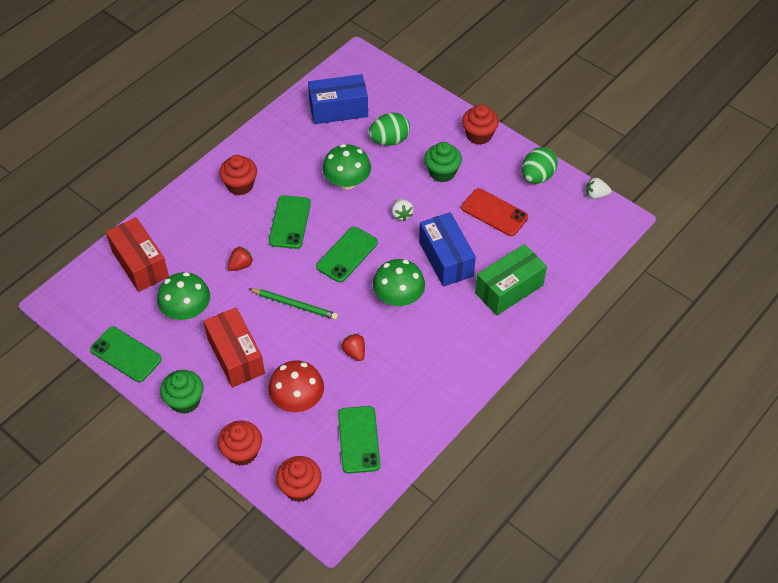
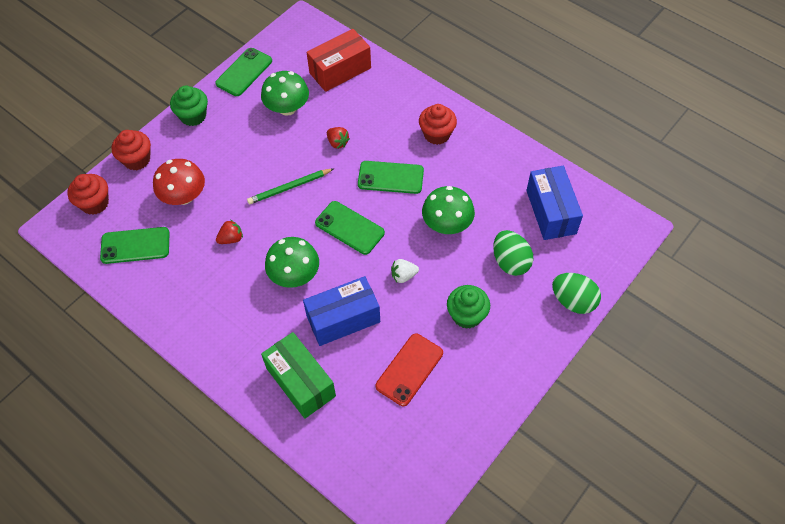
camera: 90 degrees right, 5 degrees up
red box [203,307,265,388] -> none
green pencil [249,289,338,320] -> green pencil turned 45 degrees clockwise [247,169,333,204]
red cupcake [462,105,499,145] -> none
green egg [522,147,558,184] -> green egg moved to [552,273,601,314]
white strawberry [586,178,612,199] -> none

